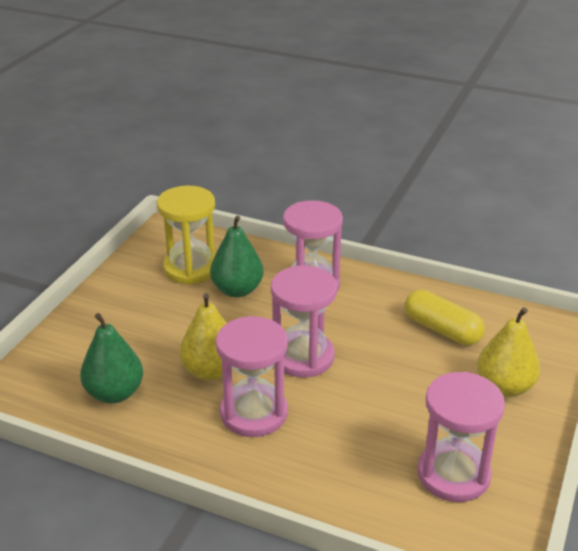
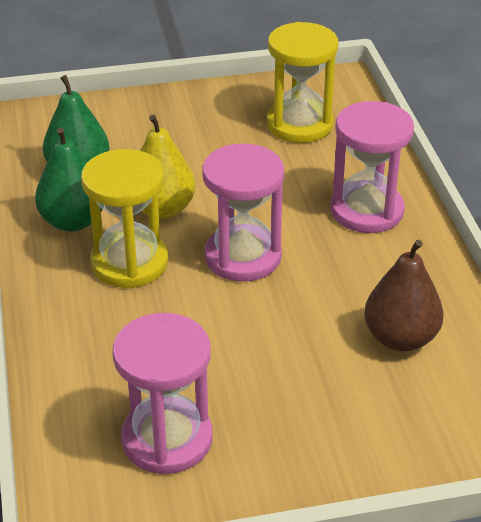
camera: 55 degrees right, 5 degrees up
green pear [210,216,264,297] -> green pear moved to [35,127,103,232]
pink hourglass [216,316,288,437] -> yellow hourglass [81,149,168,288]
yellow capsule [404,290,485,345] -> brown pear [364,240,444,351]
yellow pear [477,307,540,397] -> none

